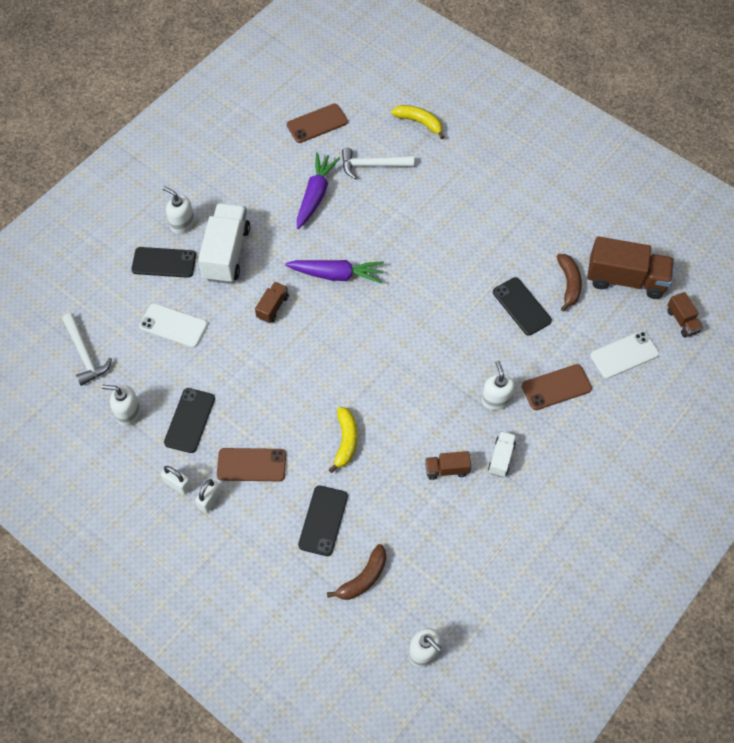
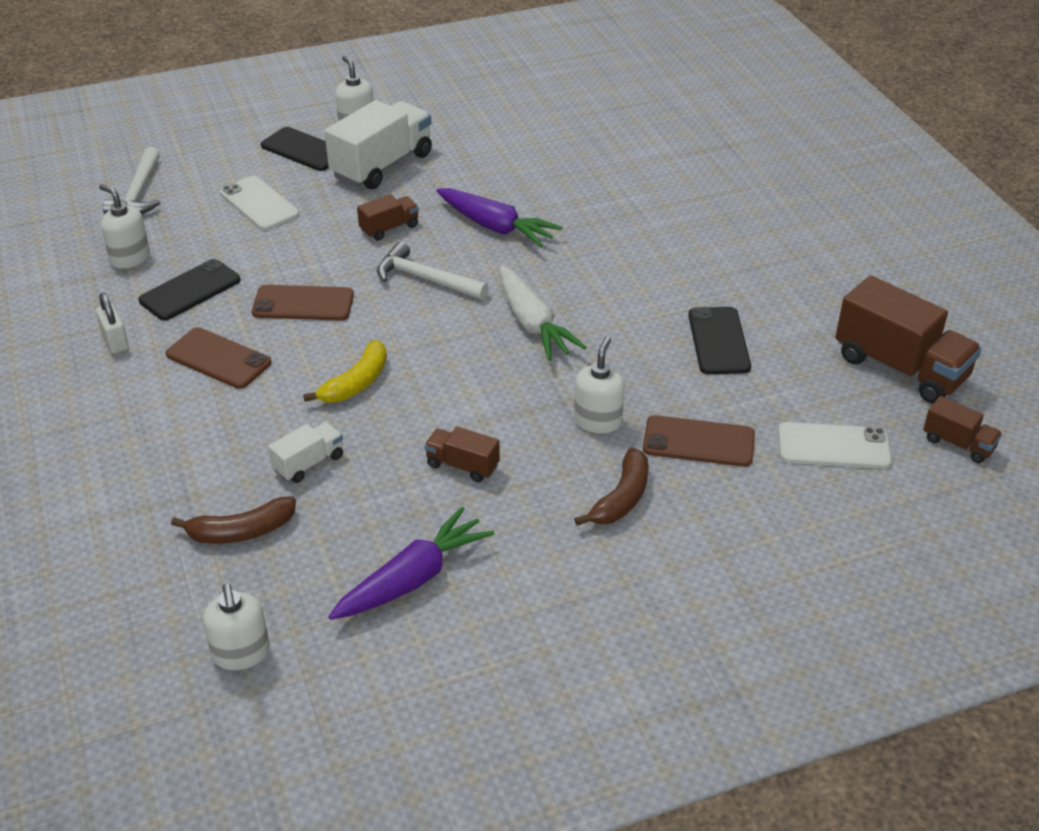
camera: 30 degrees right, 20 degrees down
white padlock [195,479,222,513] -> none
brown phone [287,103,348,143] -> brown phone moved to [252,285,354,321]
purple carrot [297,152,340,229] -> purple carrot moved to [328,507,494,620]
black phone [298,485,348,556] -> none
white hammer [342,148,415,179] -> white hammer moved to [377,241,489,300]
yellow banana [391,105,444,139] -> none
white truck [488,431,516,477] -> white truck moved to [268,422,343,483]
brown banana [557,254,582,312] -> brown banana moved to [575,448,648,526]
brown truck [667,292,703,337] -> brown truck turned 60 degrees counterclockwise [923,396,1002,463]
none -> white carrot [499,265,587,361]

